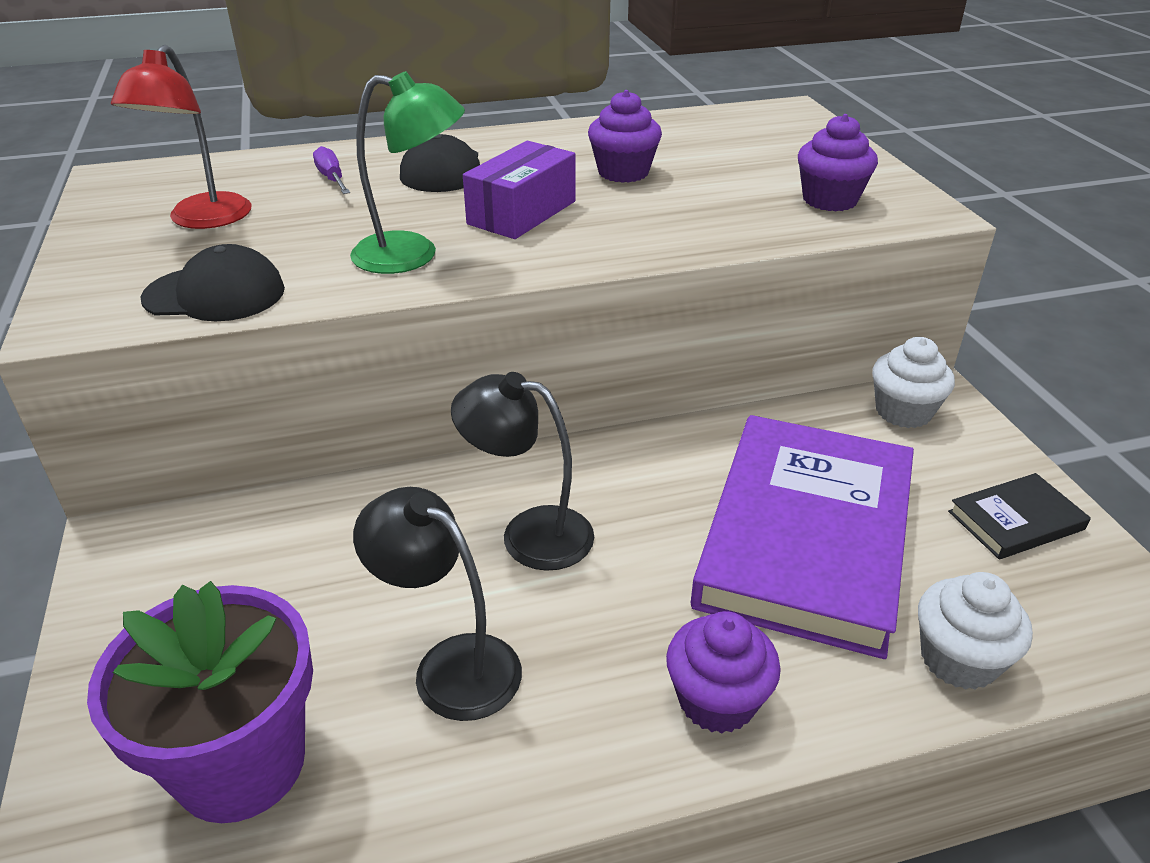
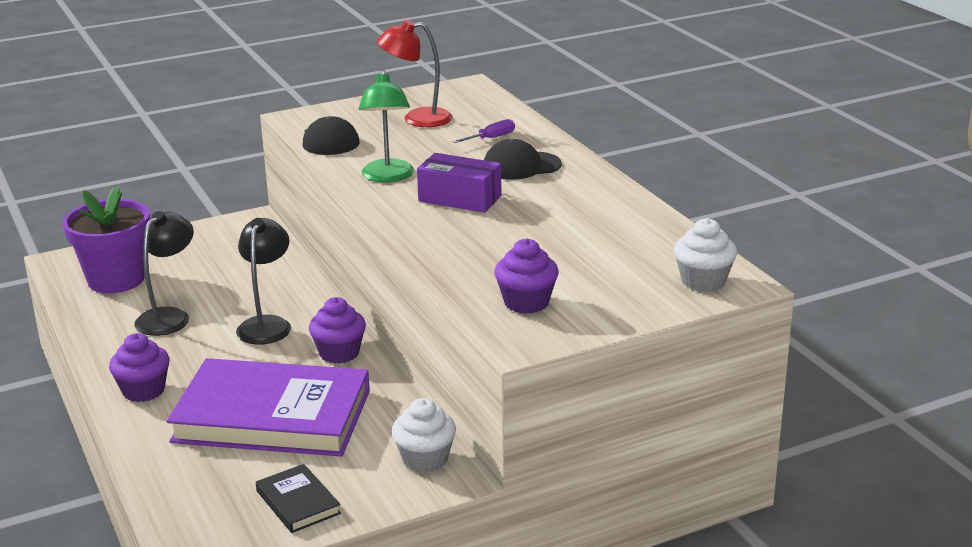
camera: 80 degrees right, 10 degrees down
purple cupcake [588,90,662,183] -> purple cupcake moved to [309,297,366,364]
white cupcake [918,572,1033,690] -> white cupcake moved to [674,218,737,292]

